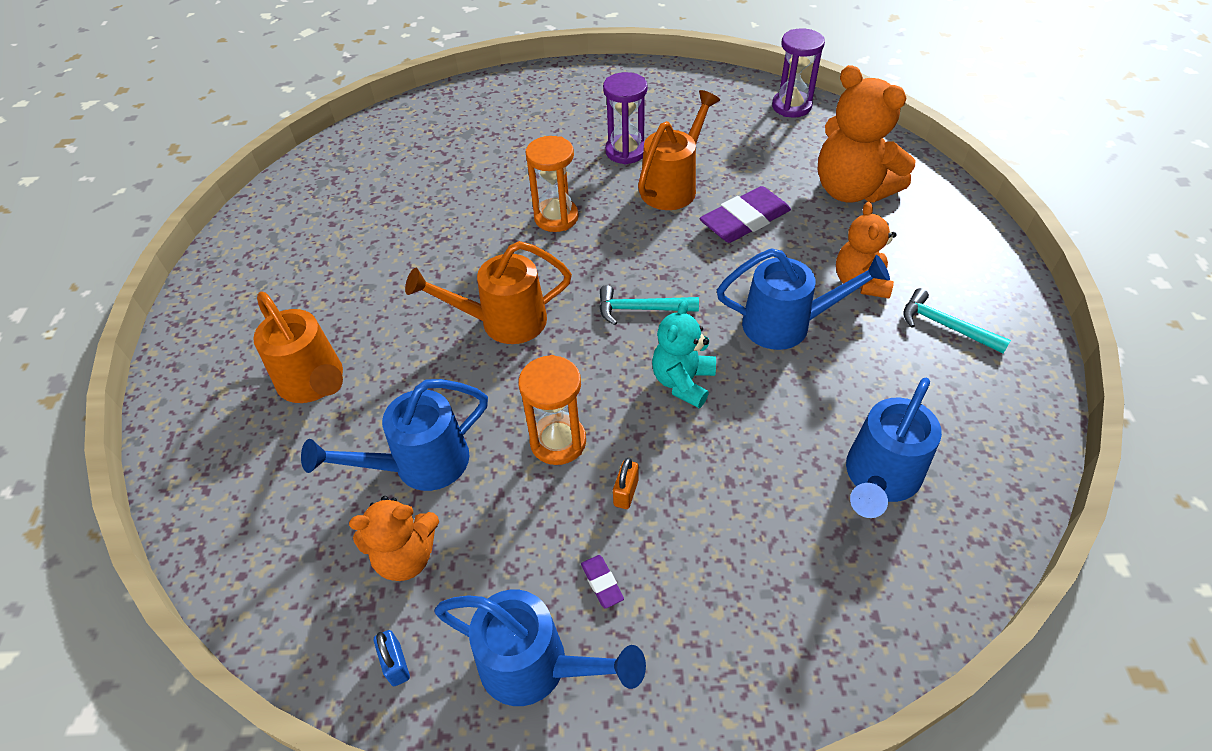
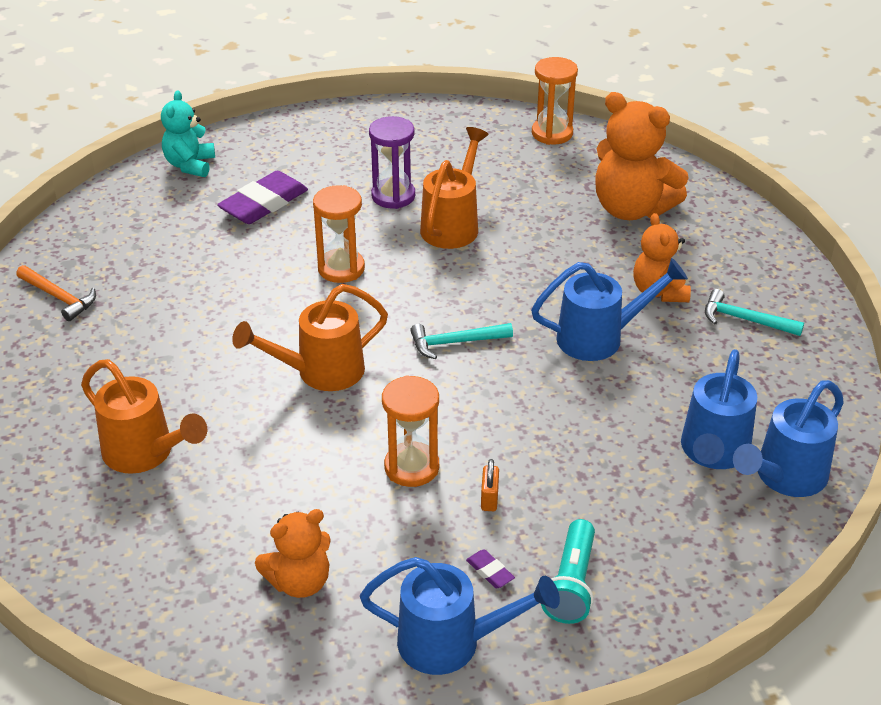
camera: 15 degrees left, 10 degrees down
blue watering can [301,379,488,491] -> blue watering can moved to [733,380,844,497]
blue padlock [374,630,410,686] -> none
turquoise teddy bear [652,300,716,408] -> turquoise teddy bear moved to [161,90,215,177]
purple eraser [699,186,791,243] -> purple eraser moved to [217,171,308,224]
purple hourglass [772,28,825,117] -> orange hourglass [532,57,578,145]
none -> orange hammer [16,265,96,321]
none -> turquoise flashlight [541,519,595,624]

